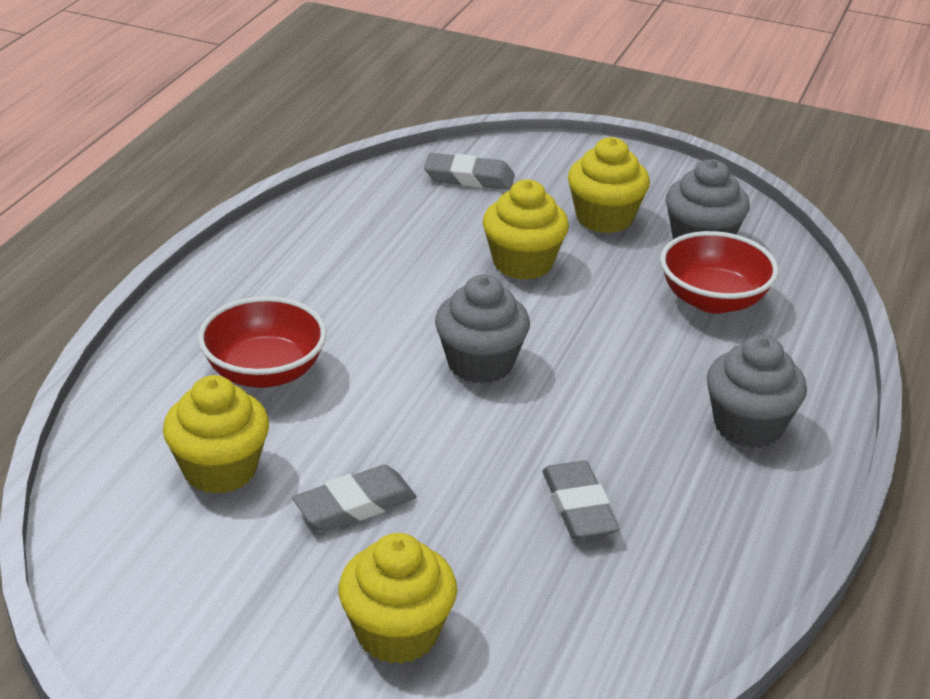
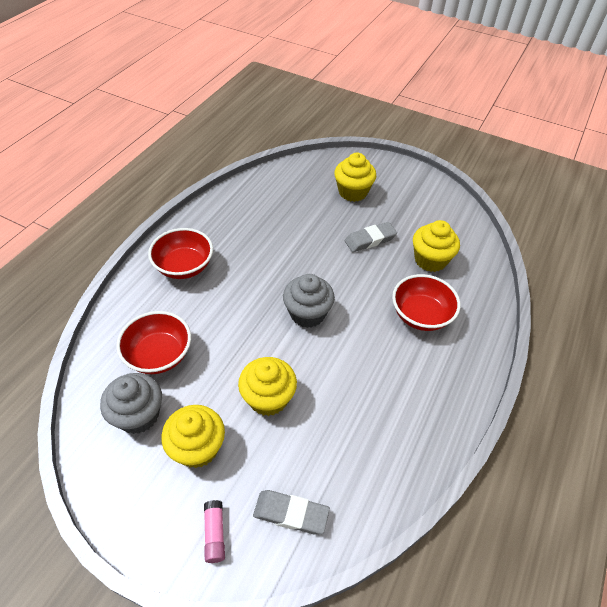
camera: 175 degrees left, 15 degrees up
grey eraser [542,460,619,539] -> none
grey cupcake [707,335,807,448] -> red bowl [148,228,213,279]
none -> pink glue stick [204,500,225,563]

